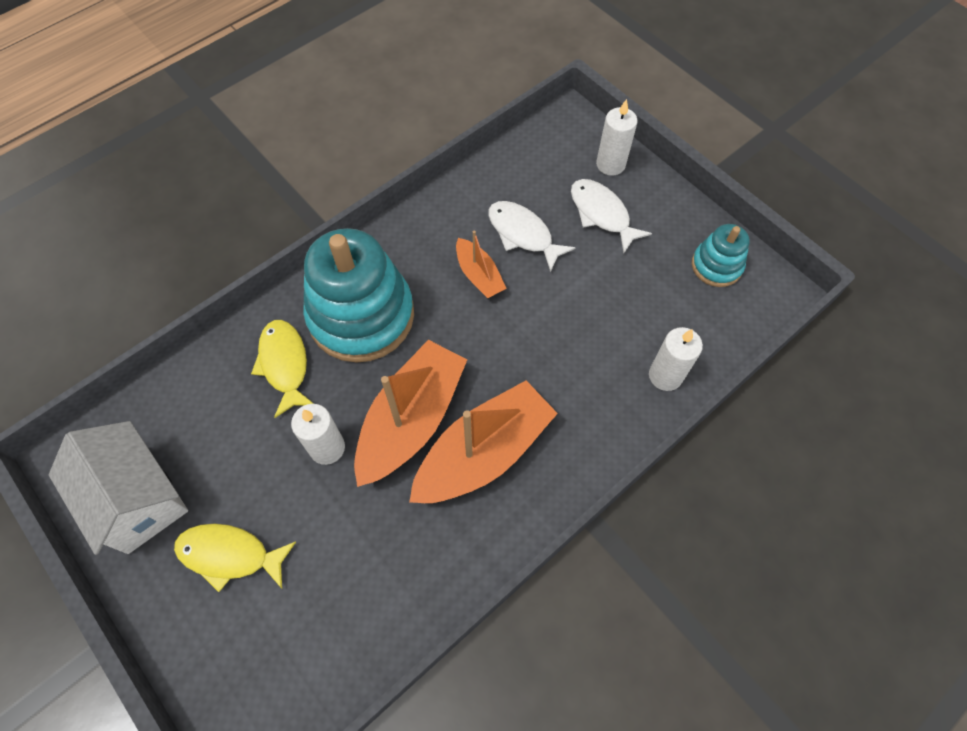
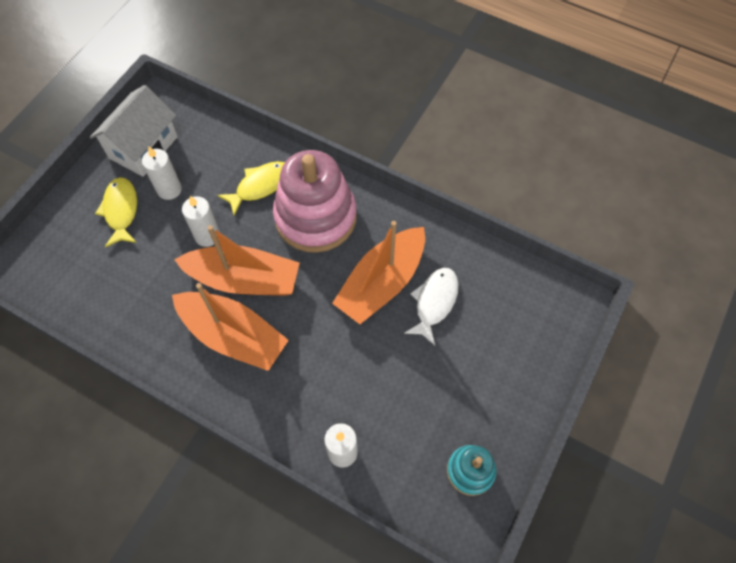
camera: 70 degrees right, 0 degrees up
turquoise stacking toy [303,228,414,363] -> pink stacking toy [273,150,357,253]
orange boat [456,231,507,298] -> orange boat [332,221,425,324], size x1.93
white fish [571,179,652,253] -> none
white candle [596,99,638,176] -> white candle moved to [142,147,182,200]

